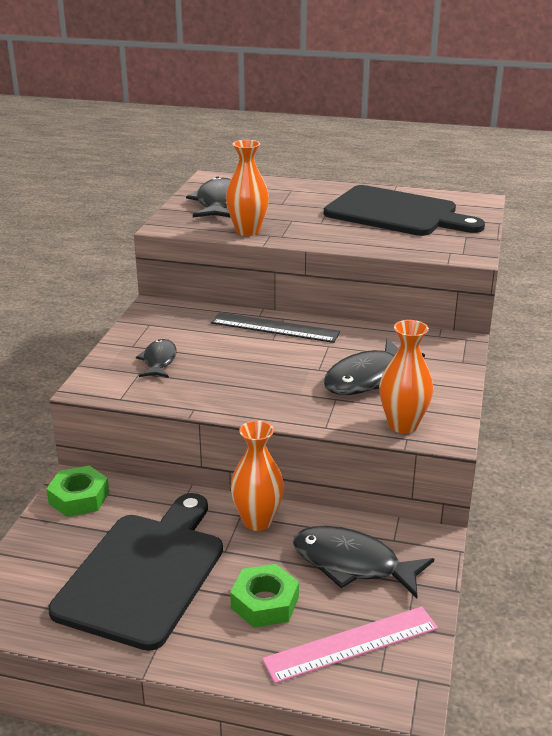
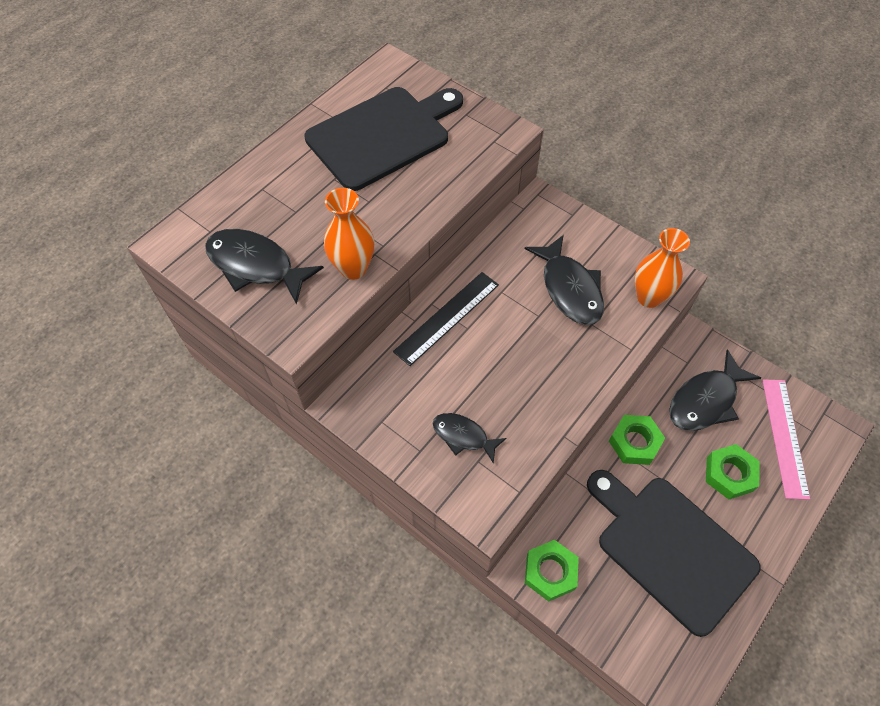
camera: 65 degrees left, 30 degrees up
orange vase [230,421,284,531] -> green nut [609,415,665,465]

